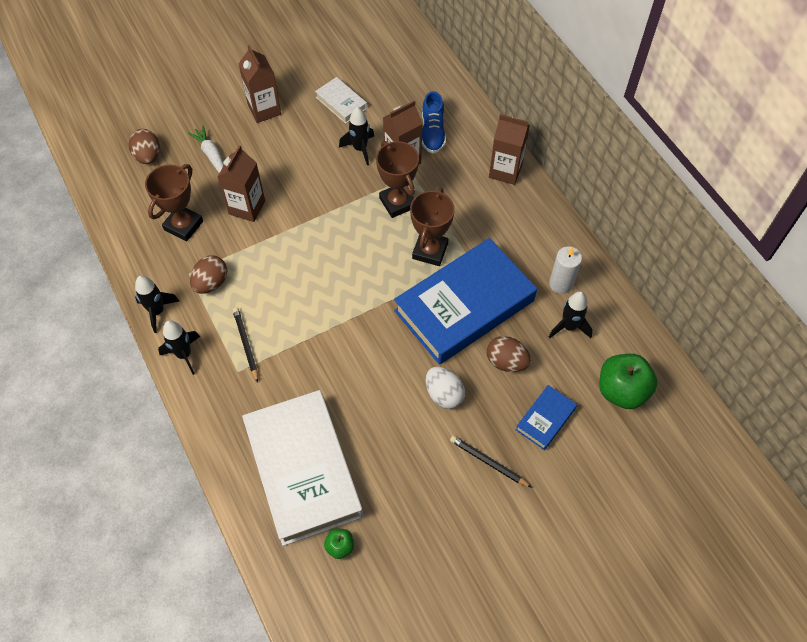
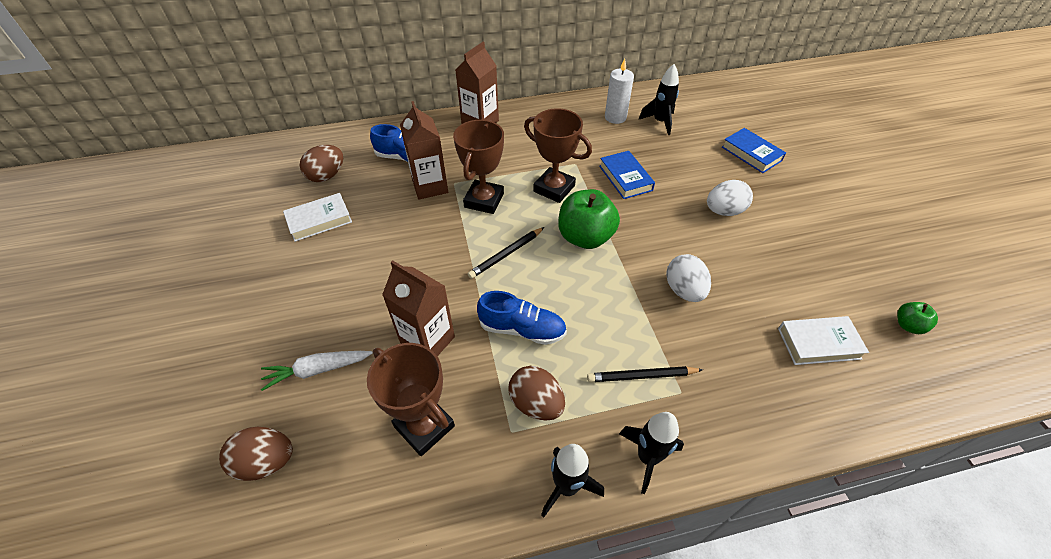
camera: 75 degrees left, 10 degrees down
brown carton [239,45,281,123] -> none
white book [242,390,363,546] -> white book [778,316,869,365], size x0.44
black rocket [339,107,374,165] -> none
brown trophy [376,141,419,218] -> brown trophy turned 60 degrees counterclockwise [453,120,504,214]
blue book [394,238,537,365] -> blue book [599,151,655,199], size x0.44
black pencil [450,435,532,488] -> black pencil moved to [468,227,544,279]
brown egg [487,336,531,372] -> brown egg moved to [300,145,343,182]
green apple [599,354,658,409] -> green apple moved to [558,189,620,249]
none -> blue shoe [477,291,567,345]
none -> white egg [666,254,711,302]

